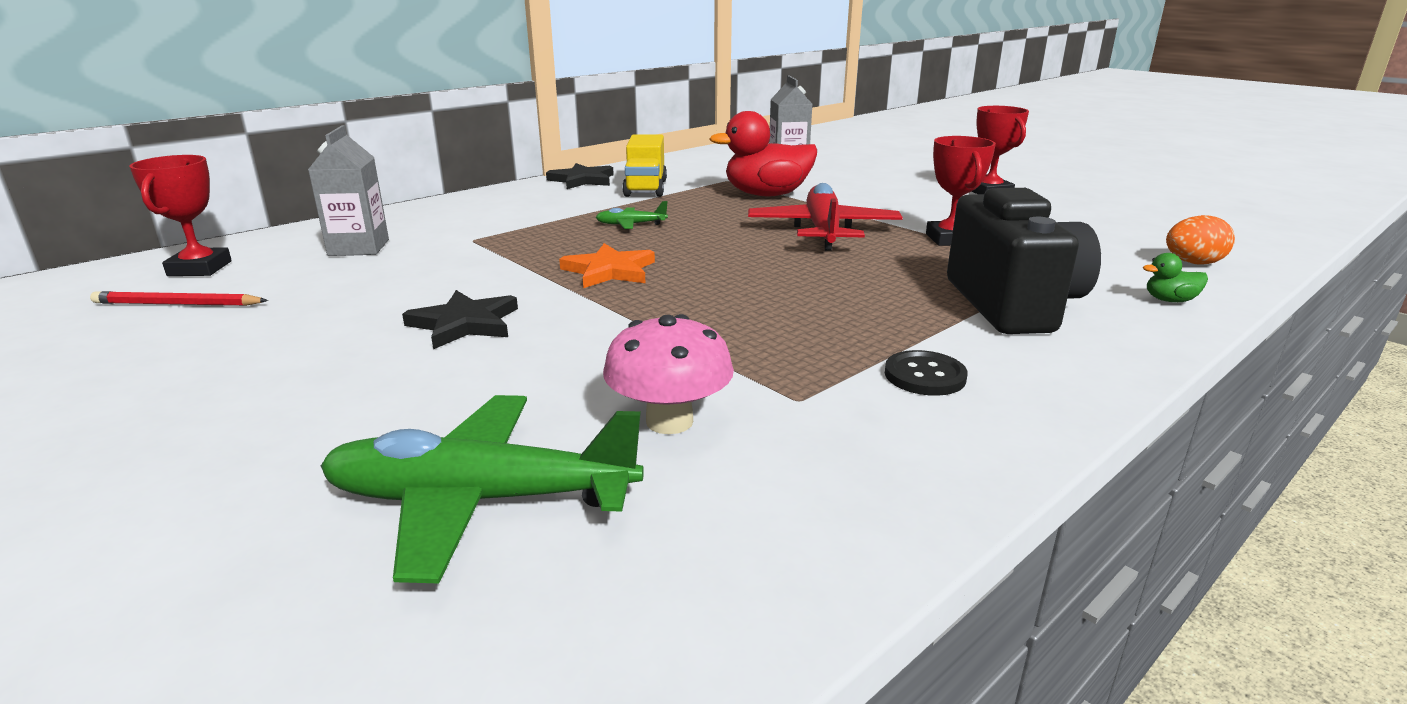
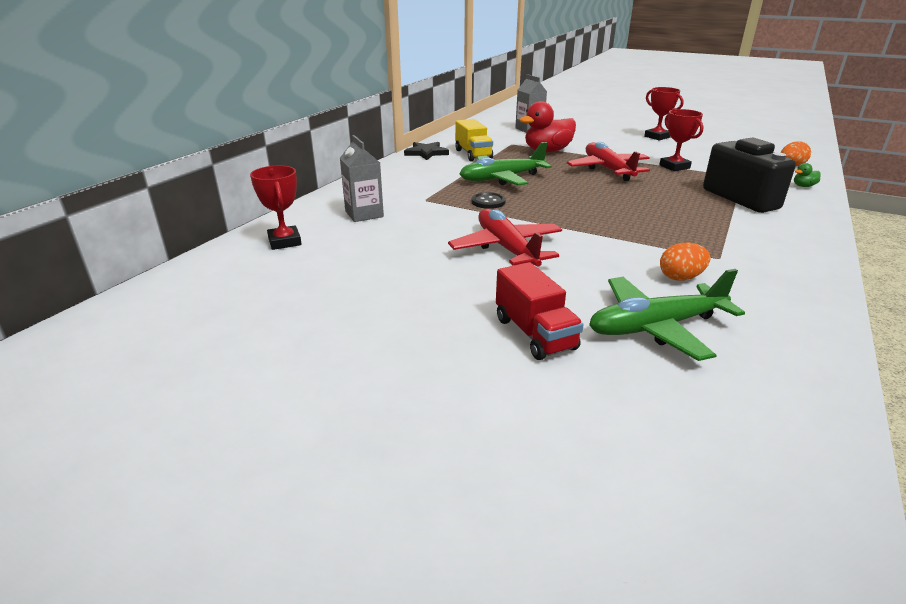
camera: 20 degrees left, 5 degrees up
red pencil [90,291,268,306] -> none
black star [402,290,518,349] -> red plane [448,208,562,266]
orange star [559,243,655,288] -> none
green plane [596,201,668,229] -> green plane [460,142,552,185], size x2.18
pink mushroom [603,314,734,434] -> orange egg [660,243,710,281]
black button [885,350,968,396] -> black button moved to [471,192,506,209]
none -> red truck [496,262,584,360]

